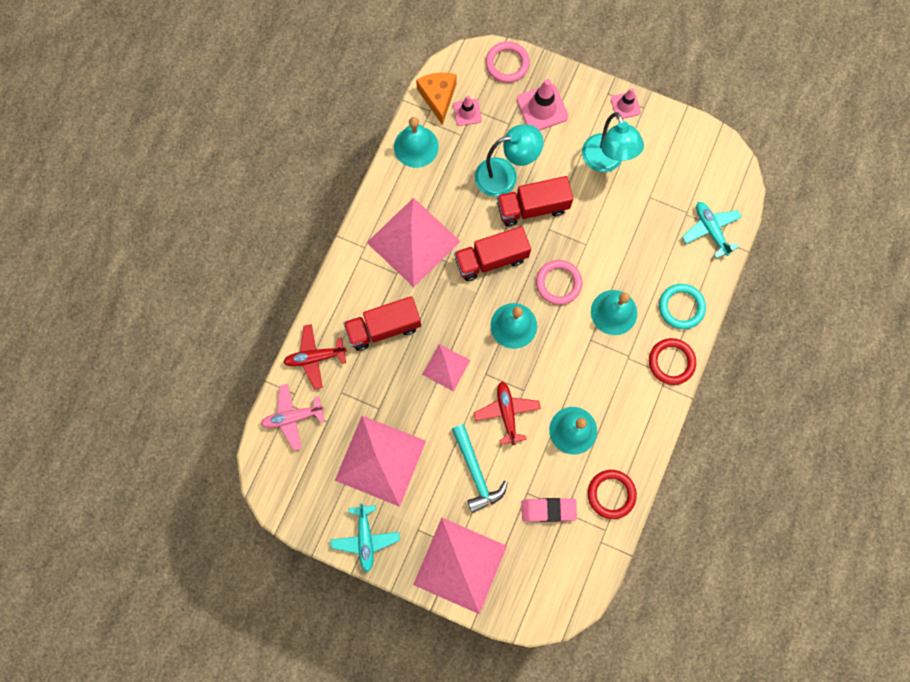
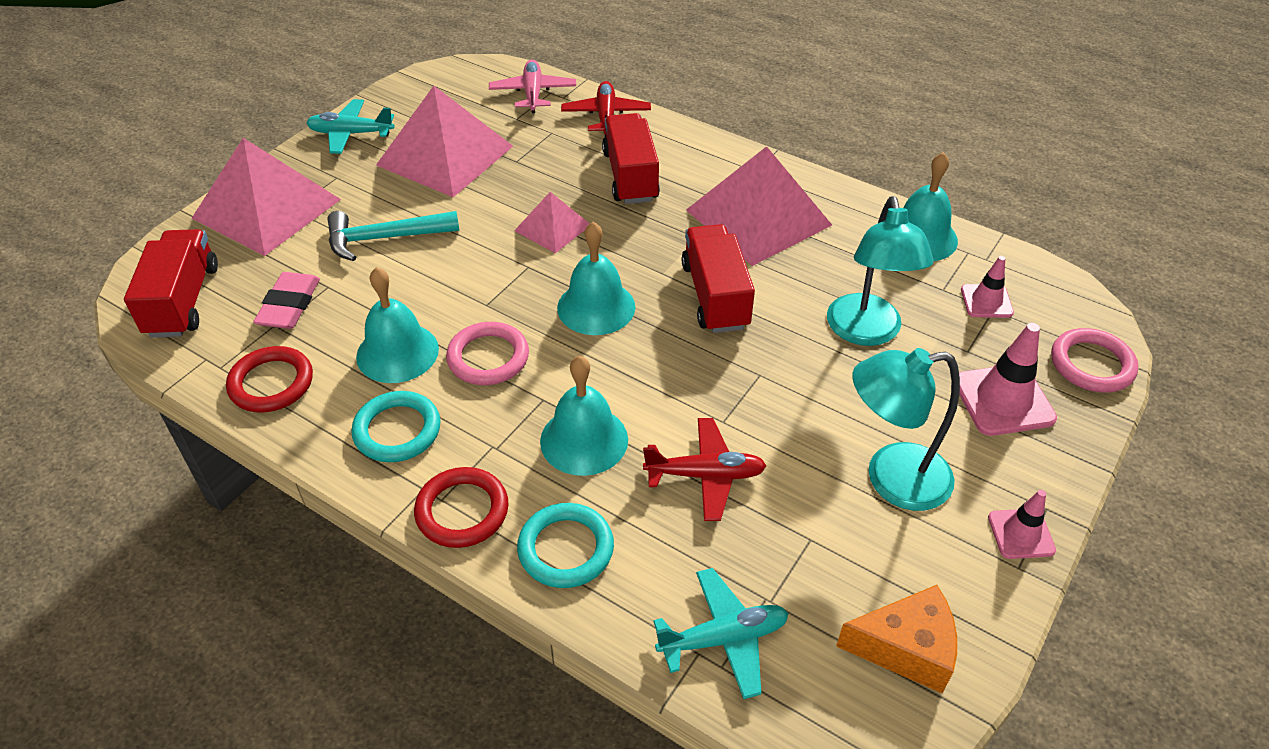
camera: 100 degrees right, 30 degrees down
orange cheese [416,73,456,125] -> orange cheese moved to [836,585,957,694]
red plane [474,381,541,445] -> red plane moved to [643,418,766,521]
red truck [497,176,573,226] -> red truck moved to [124,229,218,338]
pink ring [536,260,582,305] -> pink ring moved to [446,322,529,385]
none -> turquoise ring [351,391,440,462]

